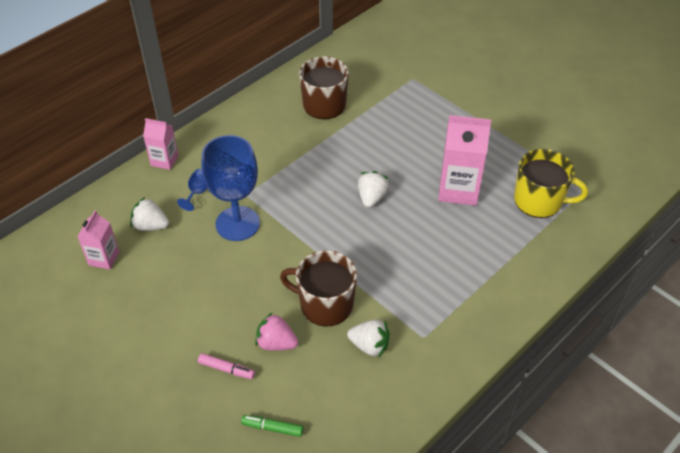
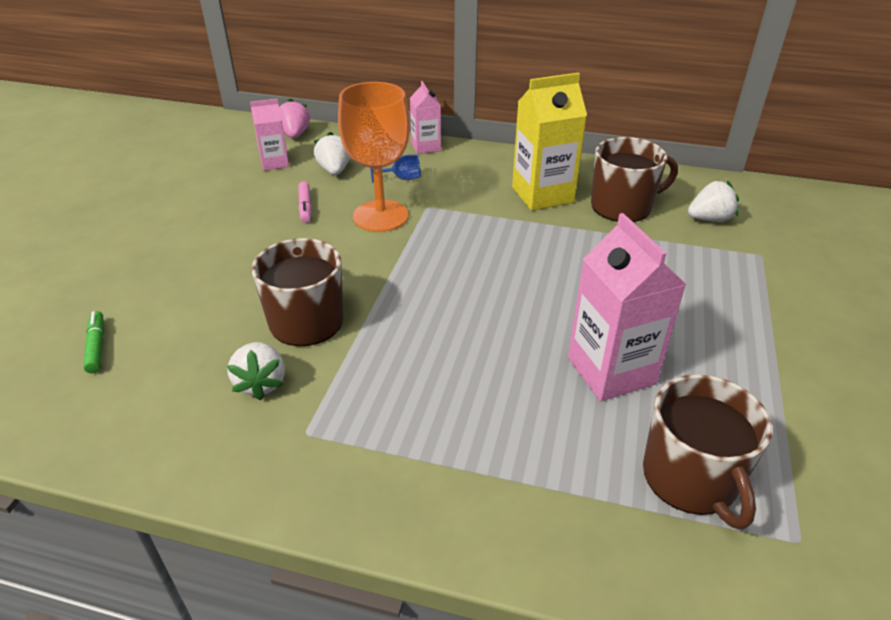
camera: 60 degrees right, 10 degrees down
pink marker [198,353,255,379] -> pink marker moved to [298,181,312,223]
blue goblet [201,135,260,241] -> orange goblet [338,82,410,232]
pink strawberry [255,312,298,351] -> pink strawberry moved to [279,99,310,138]
white strawberry [358,171,389,208] -> white strawberry moved to [688,180,739,222]
yellow mug [514,149,588,218] -> brown mug [643,374,772,530]
none -> yellow carton [512,72,587,211]

